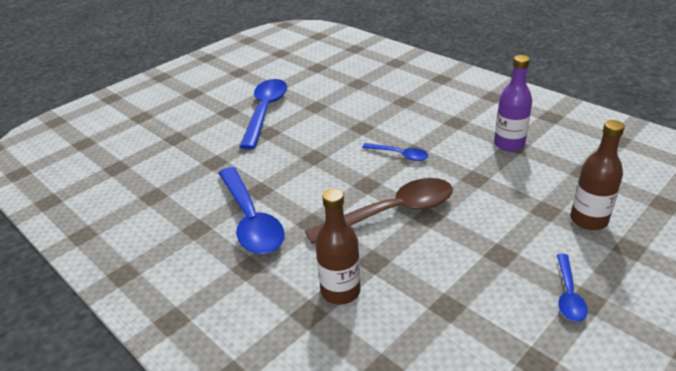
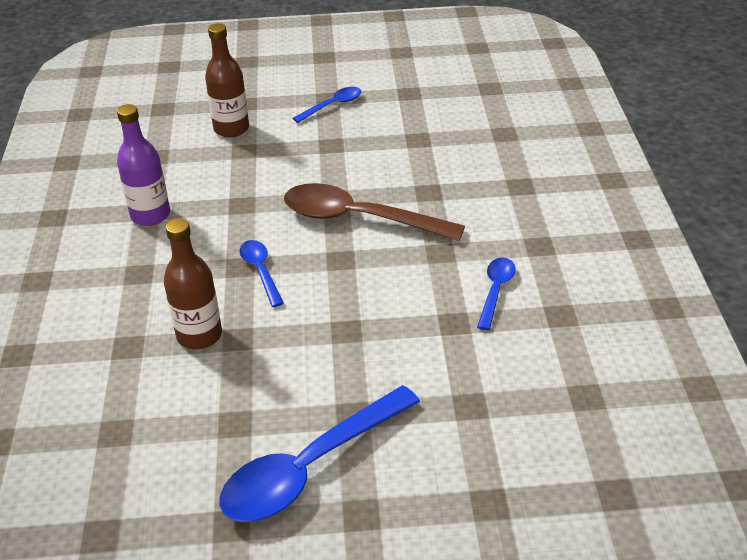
camera: 140 degrees left, 5 degrees up
blue spoon [219,167,284,254] -> blue spoon [477,258,516,330], size x0.50
brown bottle [315,189,361,305] -> brown bottle moved to [164,218,222,350]

